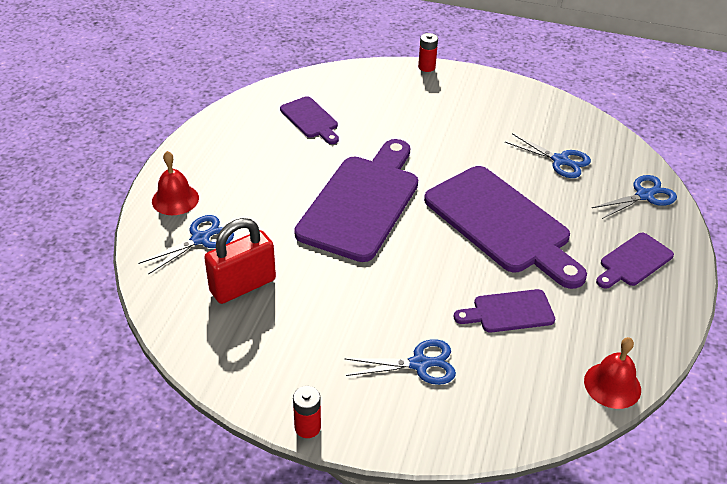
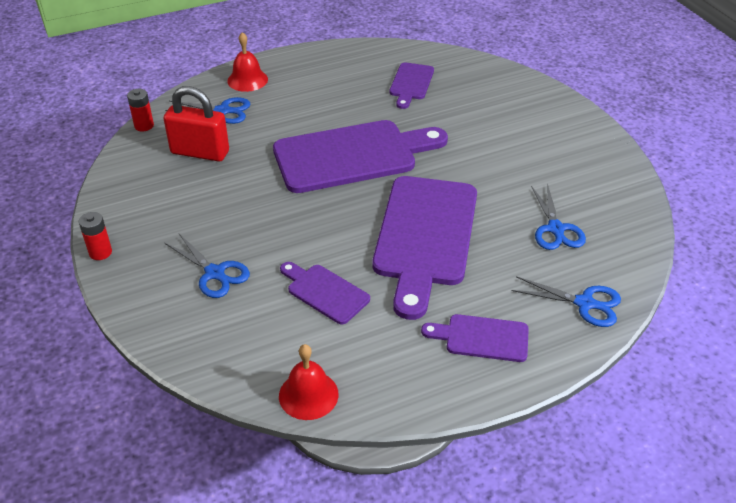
camera: 50 degrees right, 0 degrees up
red battery [418,33,438,72] -> red battery moved to [127,89,154,132]

